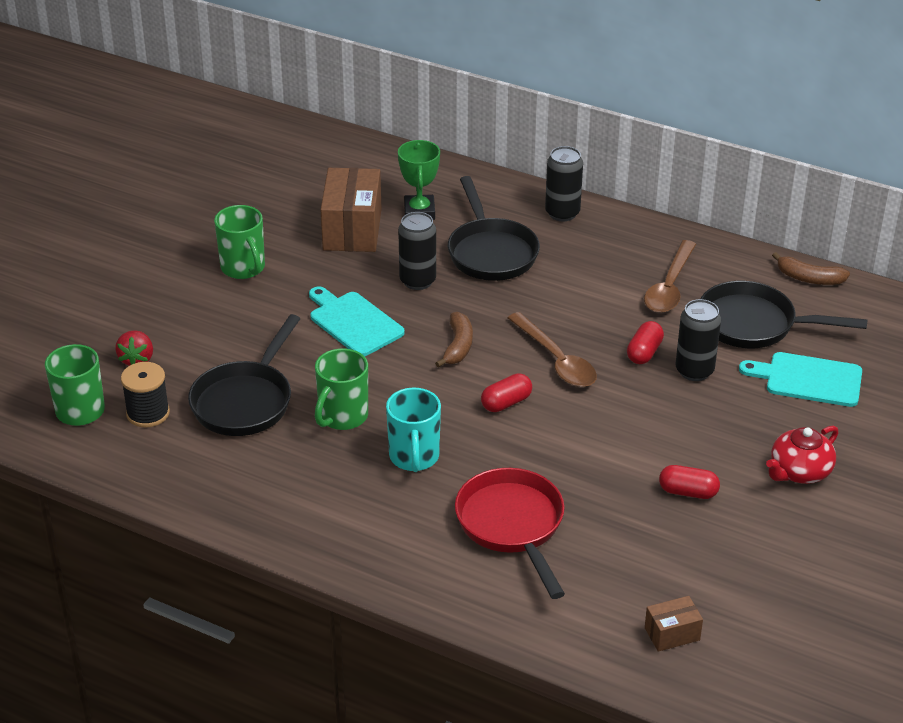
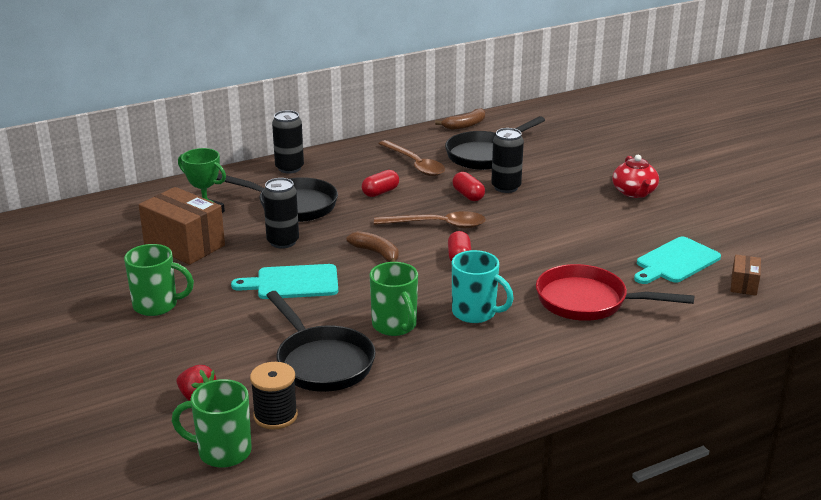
camera: 55 degrees left, 10 degrees down
red capsule [659,465,720,499] -> red capsule moved to [362,170,399,197]
turquoise cutting board [739,352,862,407] -> turquoise cutting board moved to [634,237,721,284]

